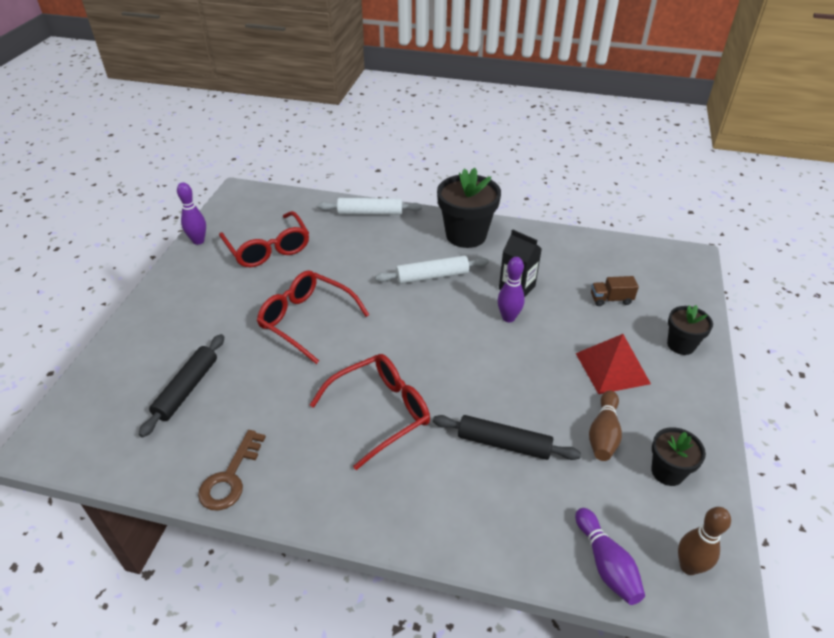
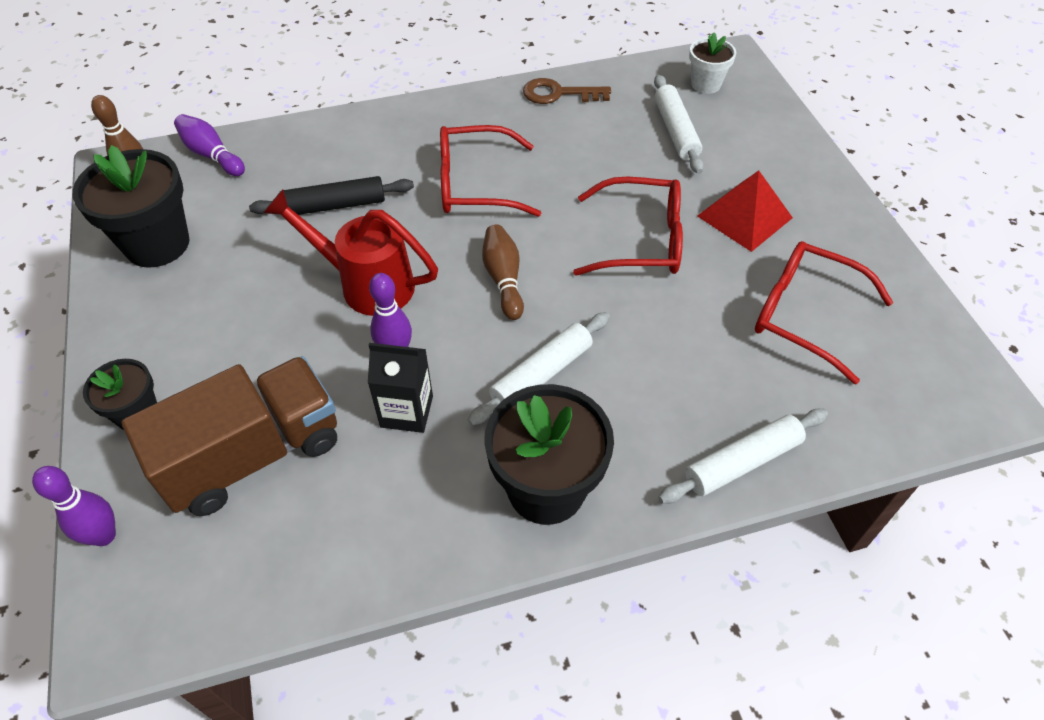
camera: 150 degrees right, 10 degrees up
black rolling pin [139,334,224,438] -> white rolling pin [654,75,704,174]
purple bowling pin [177,182,206,245] -> purple bowling pin moved to [32,466,116,546]
brown key [198,430,266,511] -> brown key turned 75 degrees counterclockwise [523,78,611,104]
red glasses [310,354,430,470] -> red glasses turned 60 degrees clockwise [440,125,541,217]
red pyramid [576,334,651,394] -> red pyramid moved to [697,171,793,252]
brown bowling pin [589,390,622,461] -> brown bowling pin moved to [482,224,524,320]
brown truck [591,276,639,306] -> brown truck [122,356,337,516], size x2.49
black flower pot [651,427,706,486] -> black flower pot [72,145,190,268], size x1.79
none -> red watering can [263,189,438,316]
none -> white flower pot [689,32,736,94]

